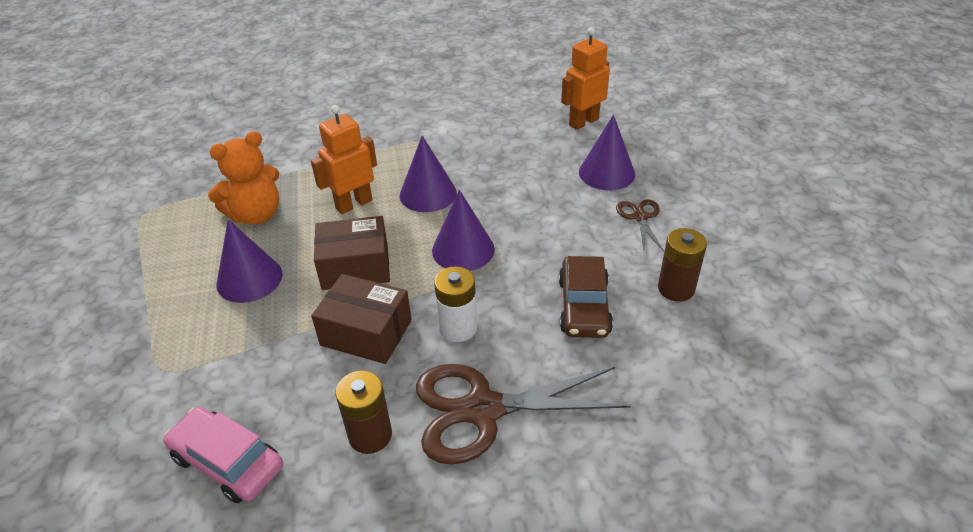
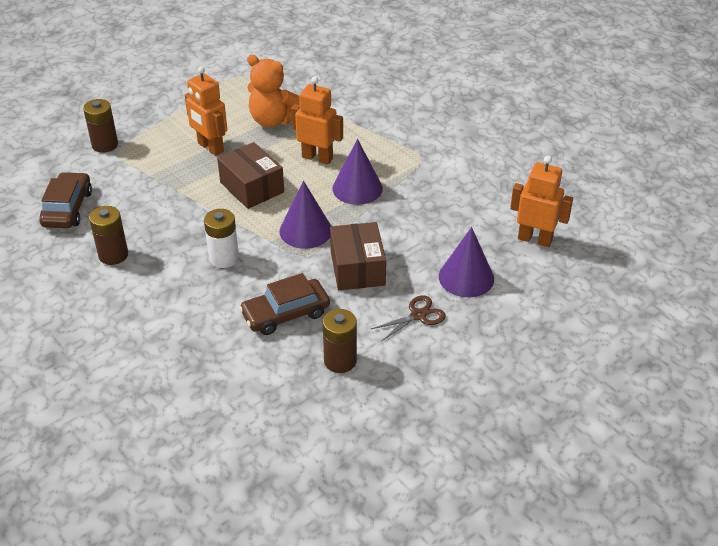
camera: 60 degrees right, 0 degrees up
pink car [163,406,283,503] -> brown car [40,172,92,228]
purple cone [216,219,283,303] -> orange robot [185,66,227,156]
brown box [311,274,412,364] -> brown box moved to [330,222,386,290]
brown scissors [416,364,631,465] -> none
none -> brown battery [83,99,118,153]

